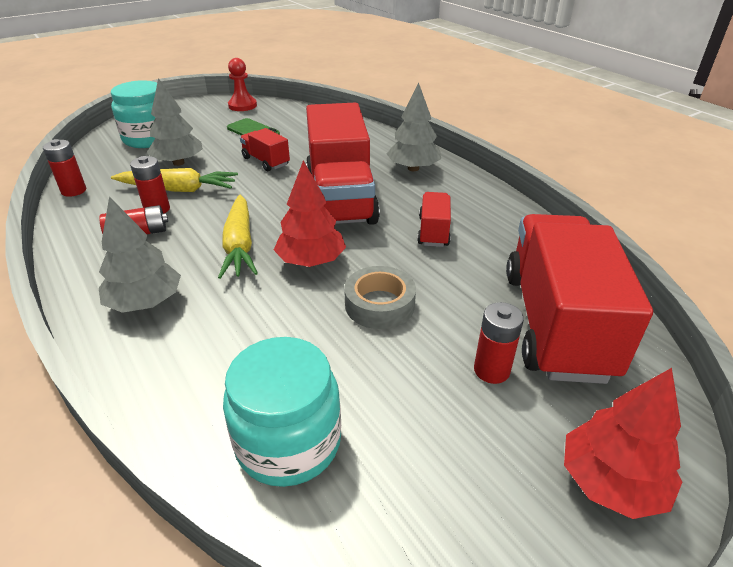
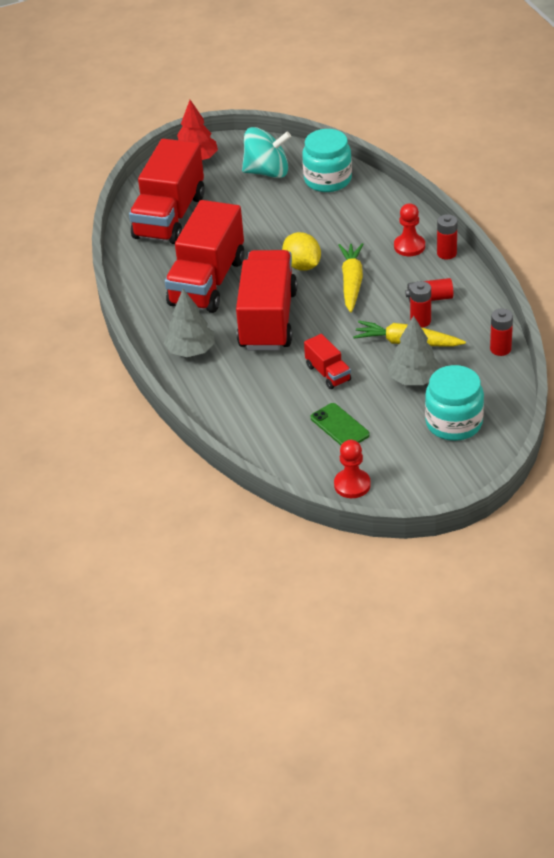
camera: 165 degrees left, 5 degrees up
grey tree [99,197,181,313] -> red pawn [394,203,425,256]
red tree [274,160,346,267] -> yellow lemon [282,232,321,271]
grey tape [344,266,416,329] -> none
red truck [417,192,451,247] -> red truck [165,200,244,313], size x2.19
red battery [474,302,524,384] -> red battery moved to [437,214,458,260]
none -> turquoise spinning top [242,127,291,178]

